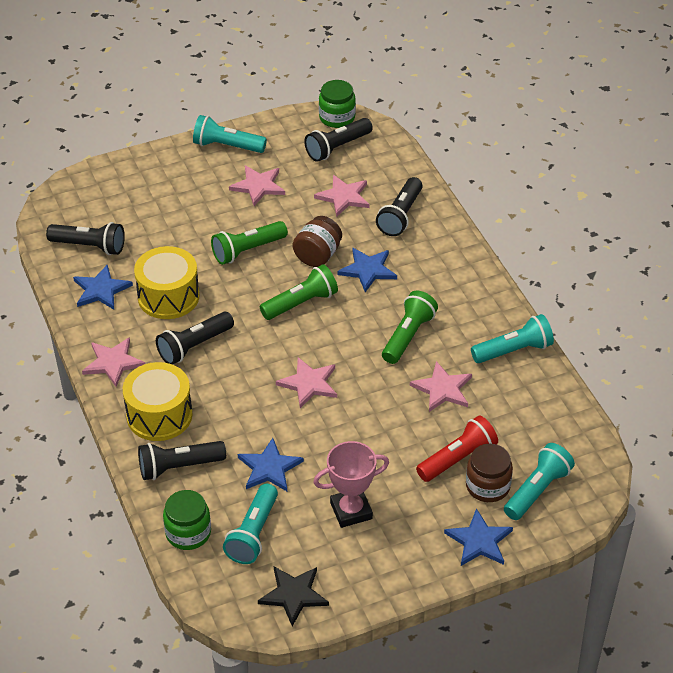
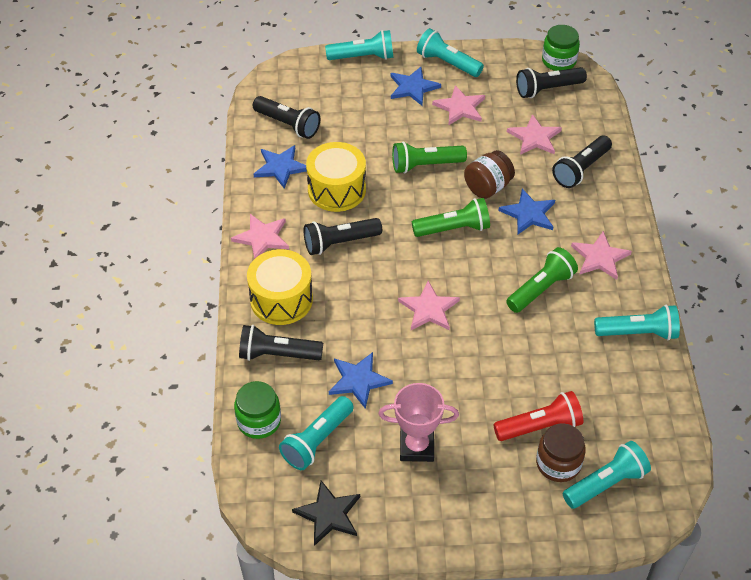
camera: 20 degrees right, 5 degrees up
pink star [410,361,472,412] -> pink star moved to [571,231,632,280]
blue star [444,508,513,566] -> blue star moved to [390,67,441,106]
none -> turquoise flashlight [325,30,393,60]

